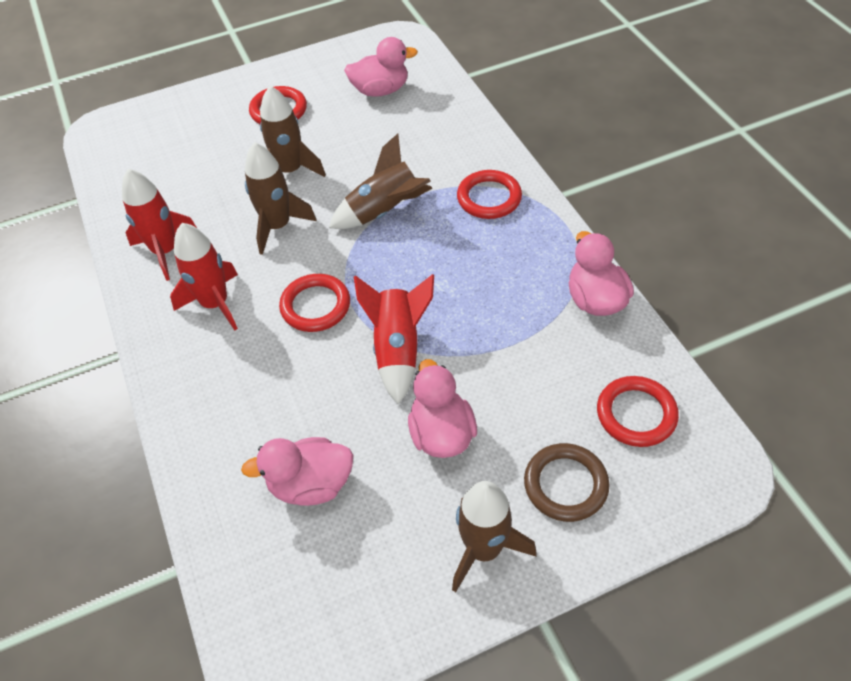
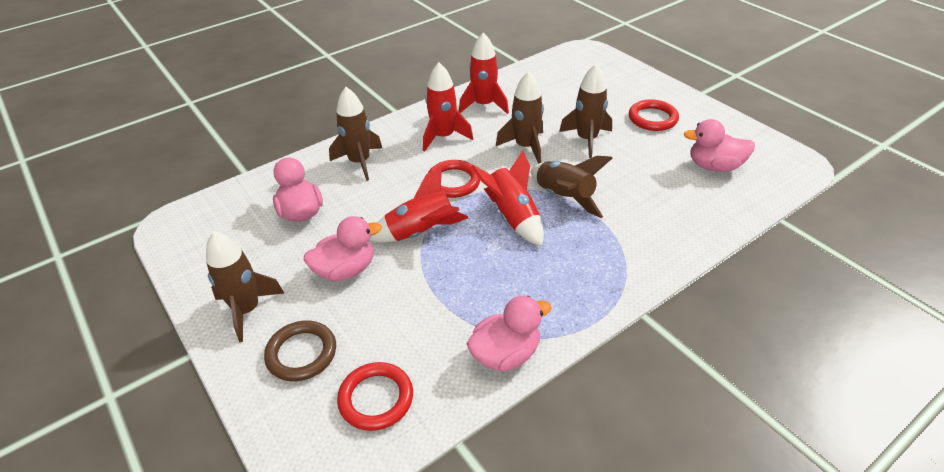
camera: 75 degrees right, 10 degrees down
pink duck [344,37,418,97] -> pink duck turned 120 degrees clockwise [683,119,755,172]
red ring [457,170,522,219] -> none
none -> brown rocket [329,87,382,181]
none -> red rocket [471,151,544,246]

